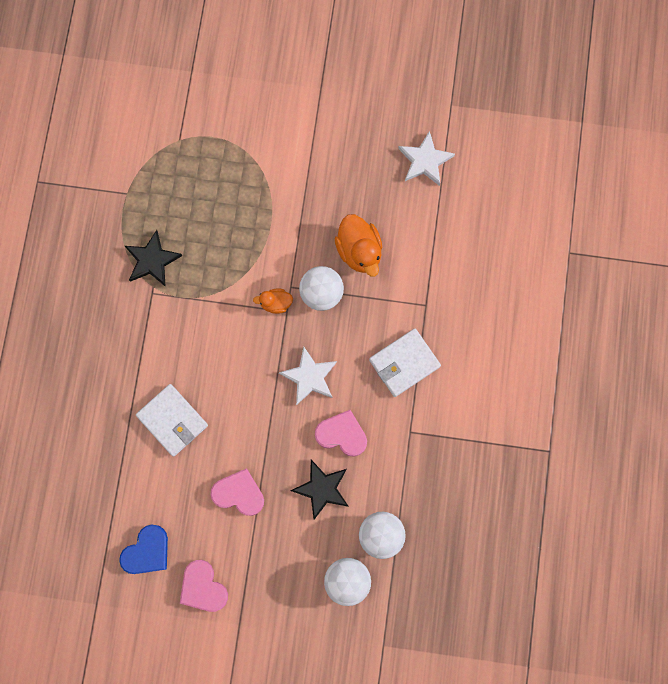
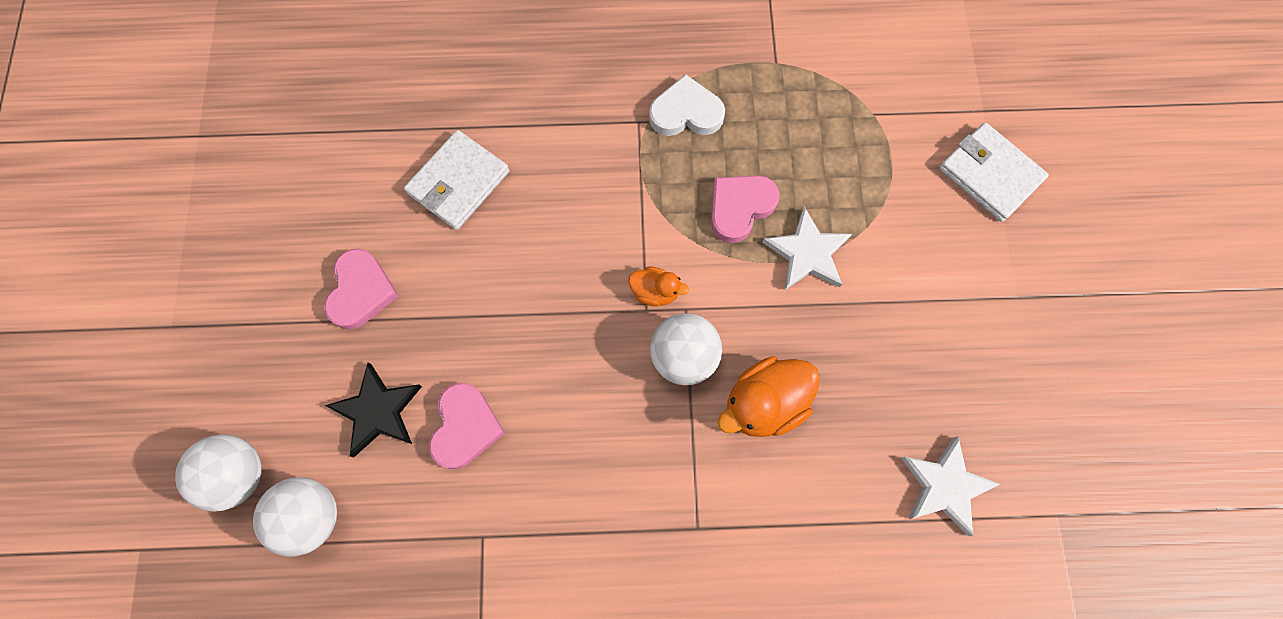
camera: 80 degrees right, 5 degrees down
blue heart [119,525,168,574] -> none
black star [125,230,182,287] -> white heart [649,74,725,136]
pink heart [180,560,228,612] -> pink heart moved to [711,175,780,243]
orange duck [253,289,293,314] -> orange duck turned 120 degrees clockwise [629,266,689,306]
white star [279,347,337,405] -> white star moved to [762,207,852,290]
white wallet [369,329,441,397] -> white wallet moved to [939,122,1049,222]

